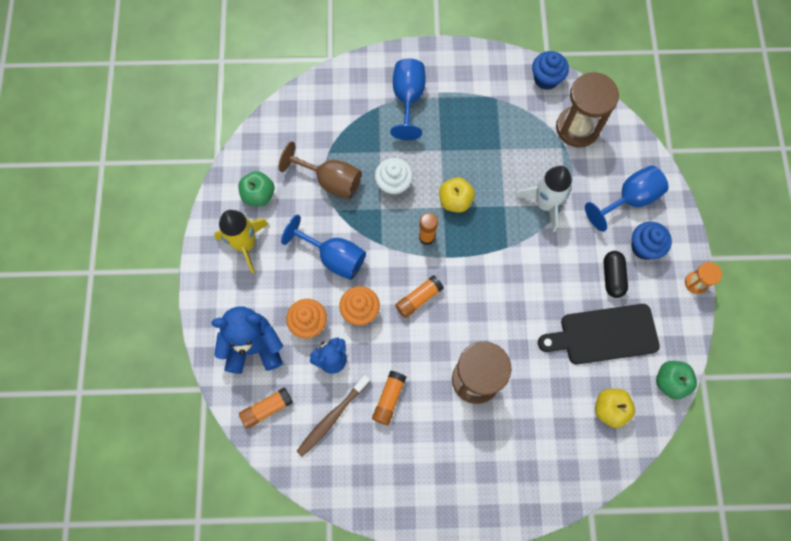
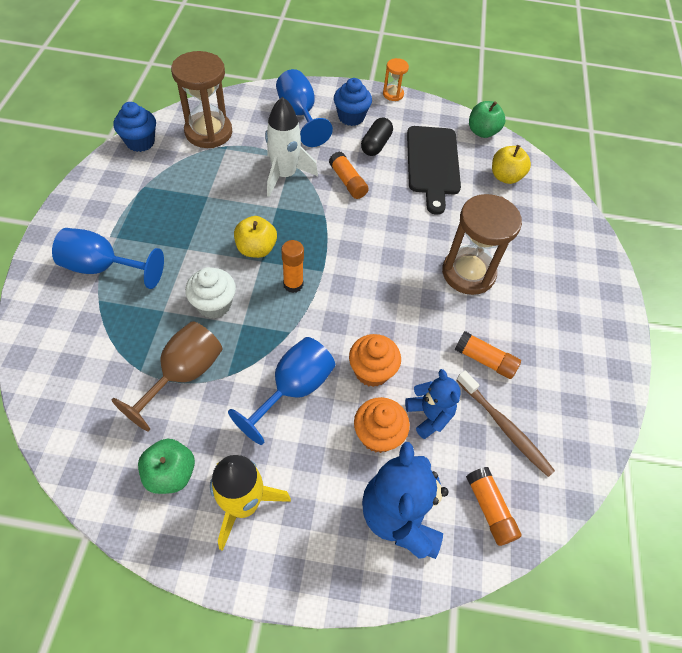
camera: 85 degrees left, 15 degrees down
orange glue stick [395,275,444,318] -> orange glue stick moved to [329,152,369,199]
black capsule [603,251,628,298] -> black capsule turned 75 degrees counterclockwise [361,117,393,156]

